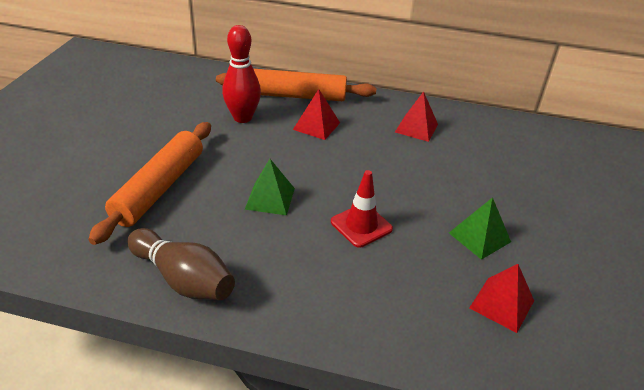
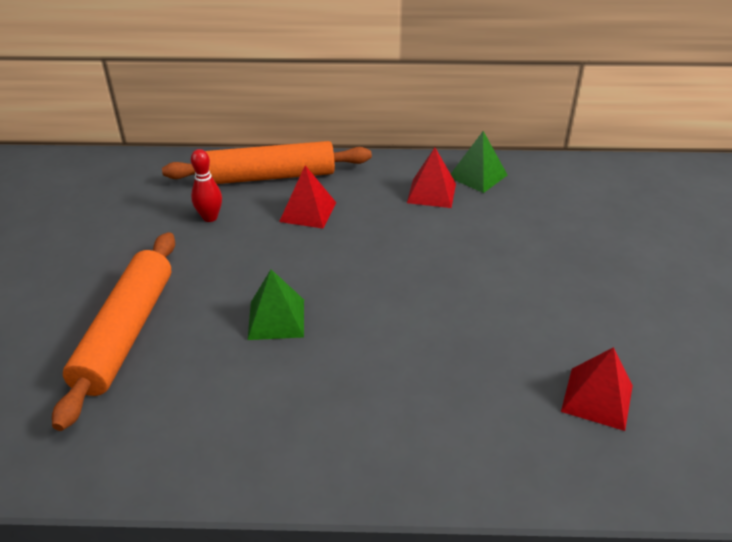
camera: 10 degrees left, 0 degrees up
brown bowling pin [127,228,235,300] -> none
red bowling pin [222,25,261,123] -> red bowling pin [191,149,222,222], size x0.61
red traffic cone [331,170,393,248] -> none
green pyramid [449,197,511,260] -> green pyramid moved to [451,131,507,193]

